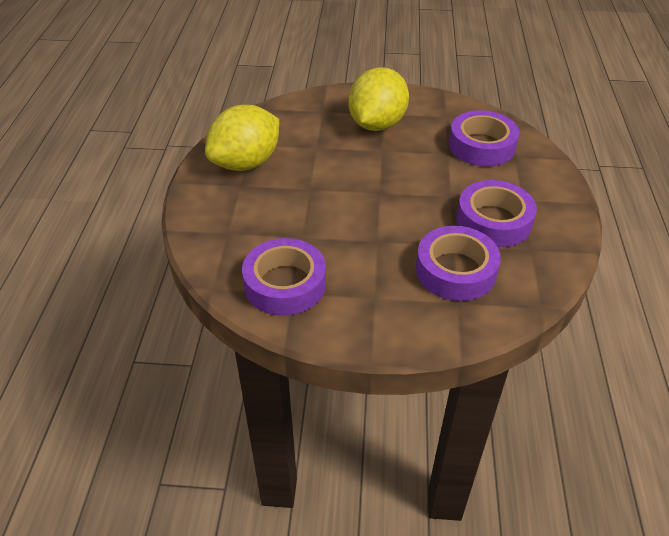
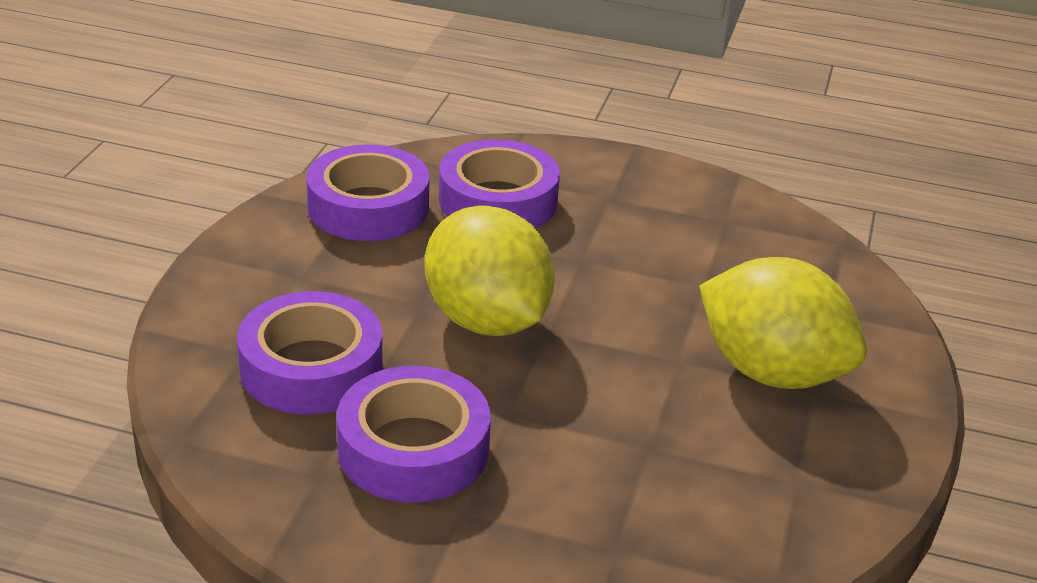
camera: 100 degrees right, 10 degrees down
yellow lemon [205,105,279,171] -> yellow lemon moved to [425,205,555,336]
purple tape [449,110,519,166] -> purple tape moved to [439,139,560,228]

